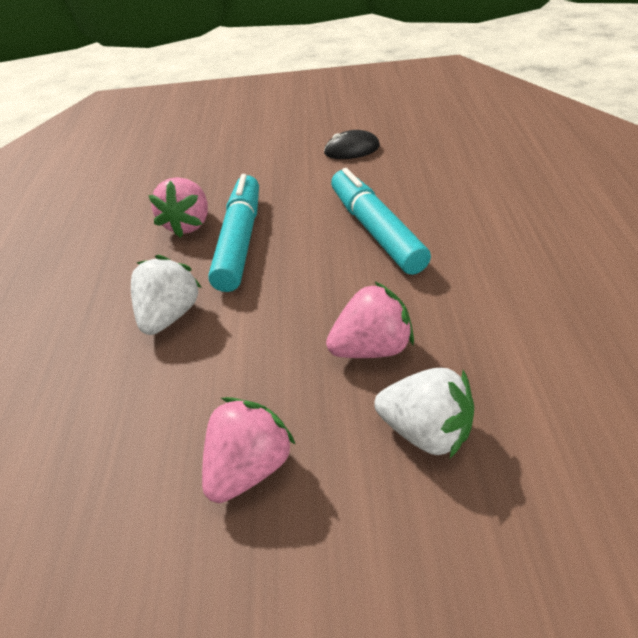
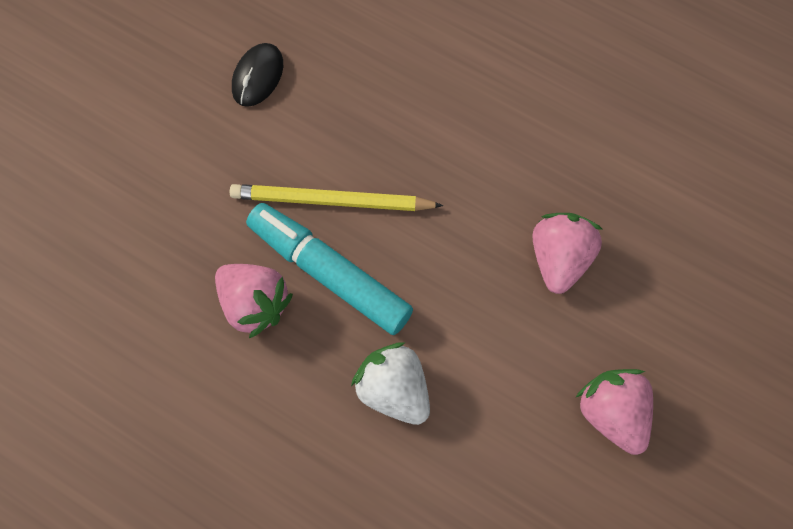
camera: 60 degrees left, 25 degrees up
turquoise marker [331,168,431,275] -> none
white strawberry [374,368,474,458] -> none
none -> yellow pencil [230,184,443,211]

